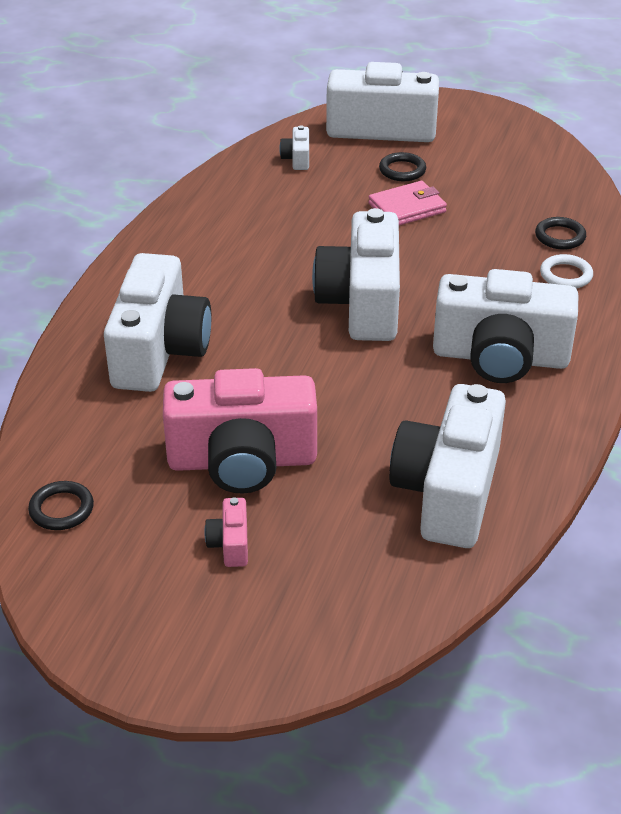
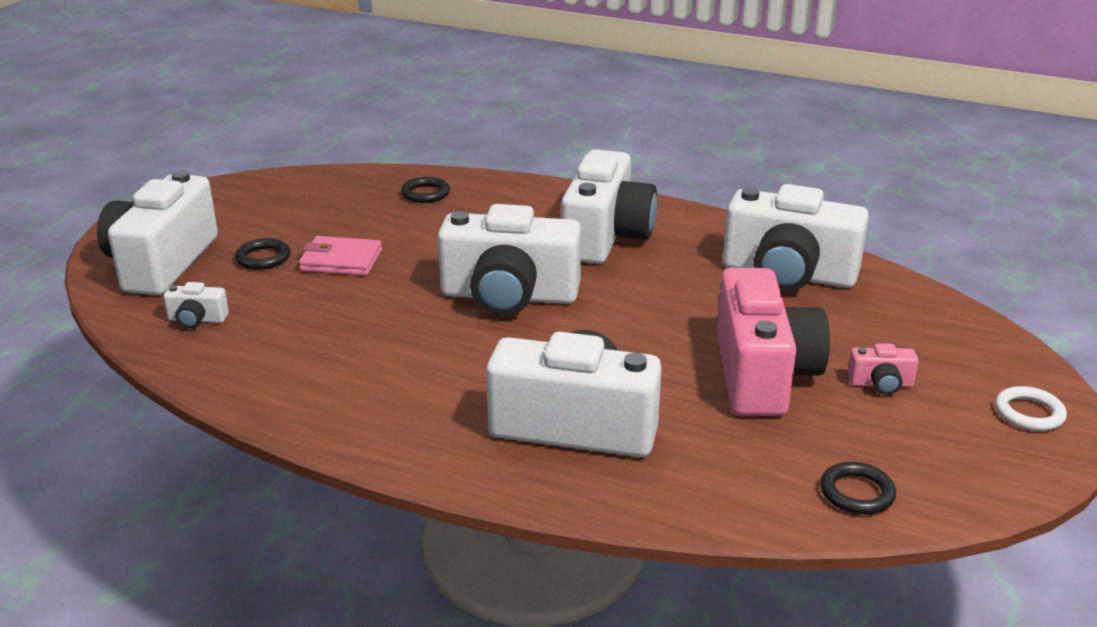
camera: 85 degrees left, 10 degrees down
pink wallet [368,181,447,225] -> pink wallet turned 60 degrees counterclockwise [299,236,382,276]
white ring [540,254,593,288] -> white ring moved to [995,386,1067,431]

